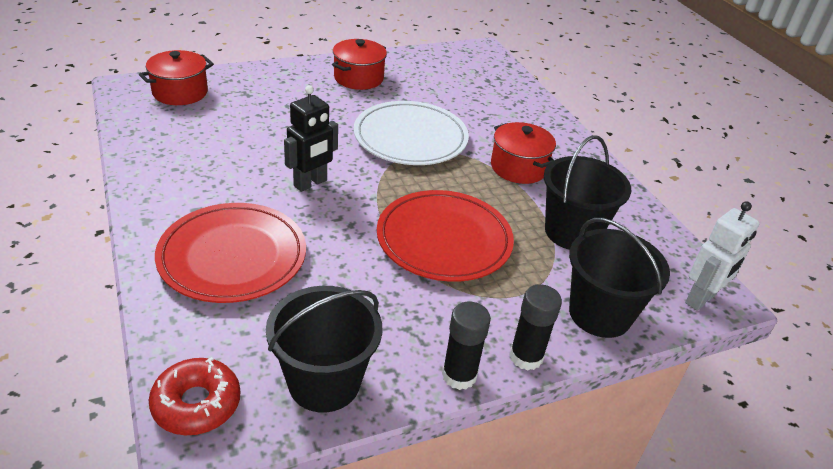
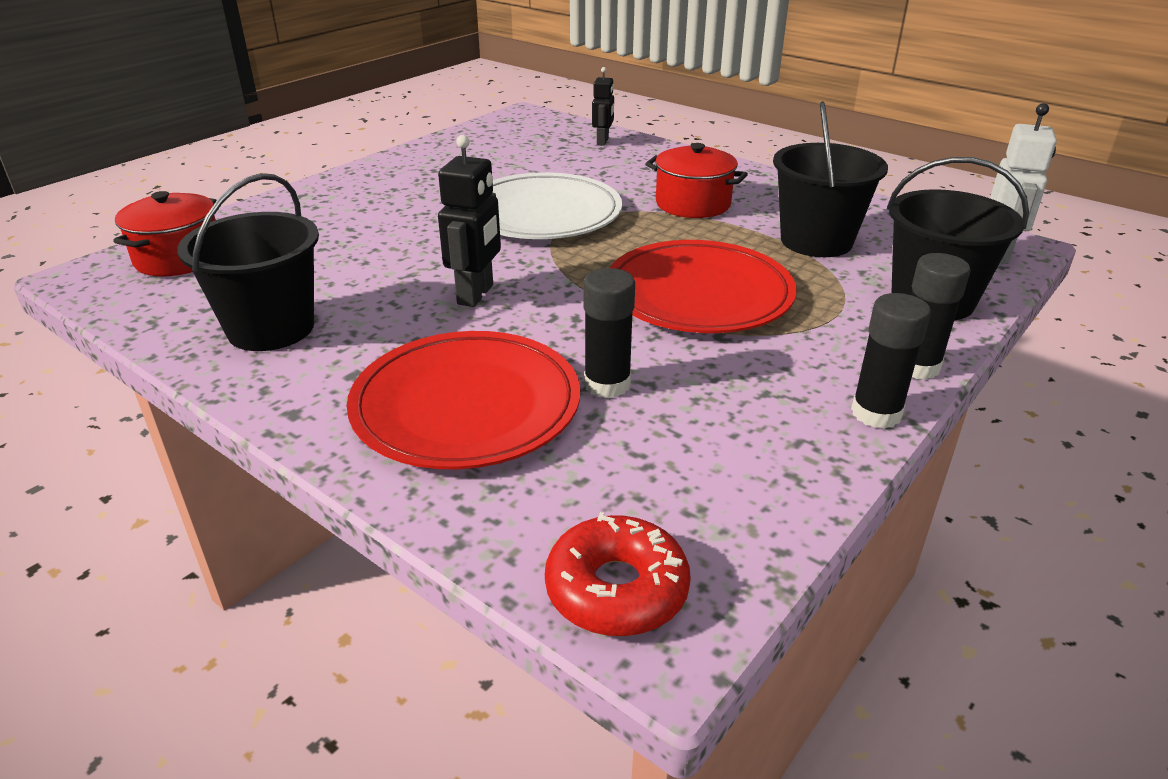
camera: 25 degrees left, 5 degrees down
black bucket [266,286,382,412] -> black bucket moved to [177,173,319,351]
red pot [332,39,387,90] -> none
none -> black glue stick [583,268,635,398]
none -> black robot [592,67,614,146]

